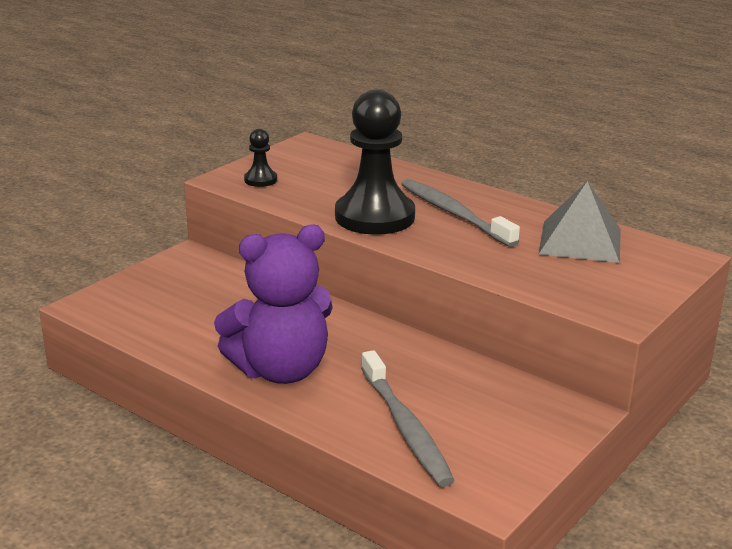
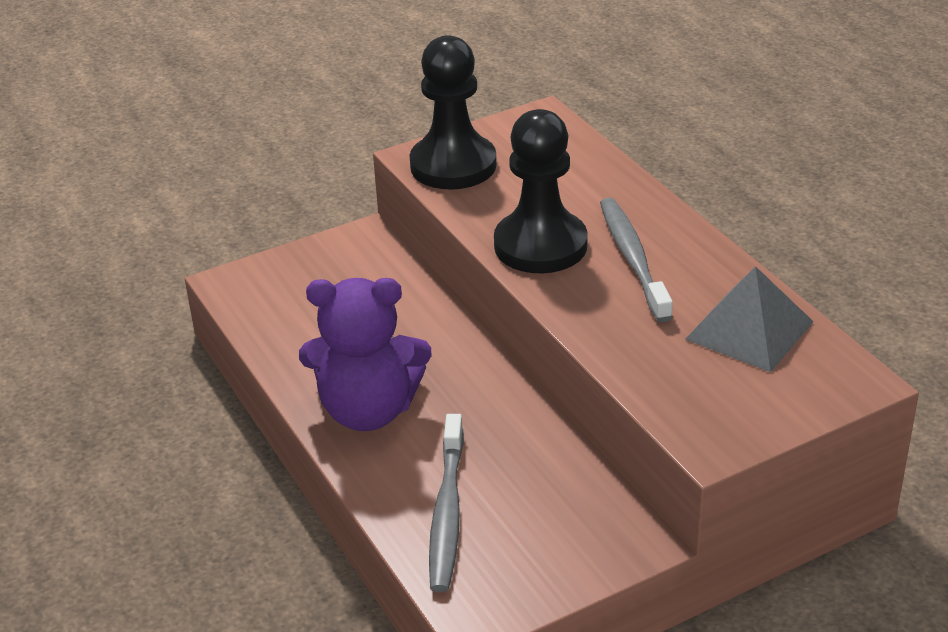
camera: 25 degrees right, 10 degrees up
black pawn [244,129,277,187] -> black pawn [410,35,497,190], size x2.27

